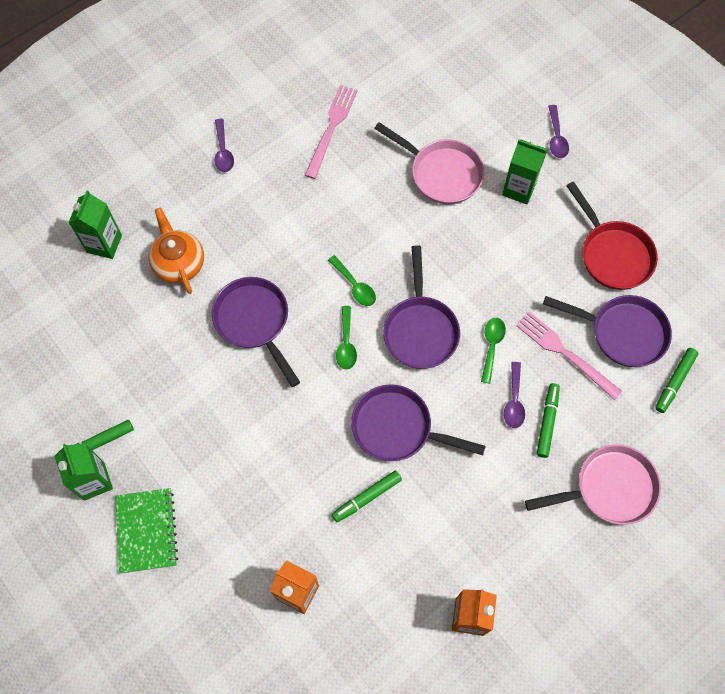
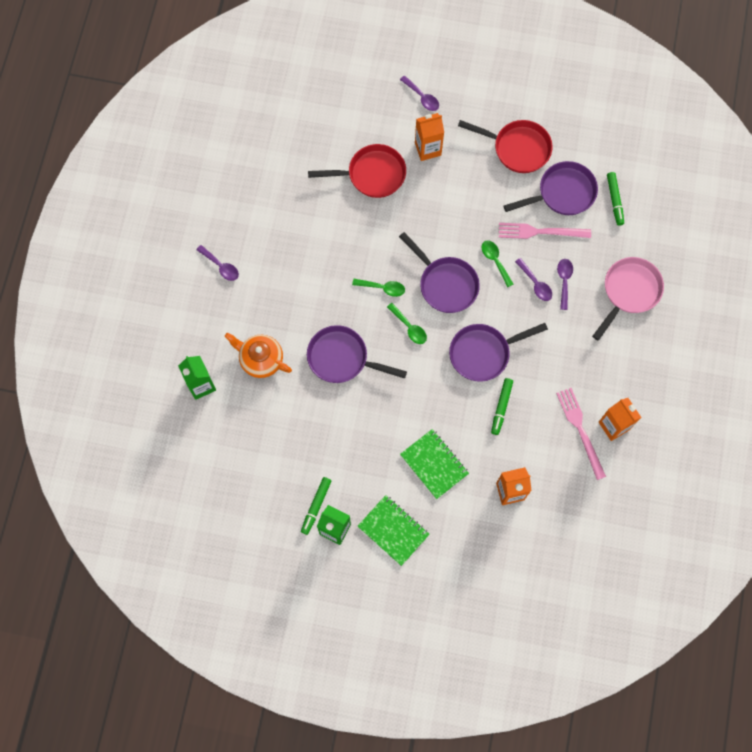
camera: 40 degrees left, 5 degrees up
pink fork [305,85,358,179] -> pink fork moved to [556,388,606,480]
pink pan [374,122,485,205] -> red pan [308,144,406,198]
green carton [502,139,548,205] -> orange carton [415,113,444,161]
green marker [537,383,560,458] -> purple spoon [557,259,573,310]
none -> green notebook [400,429,469,499]

